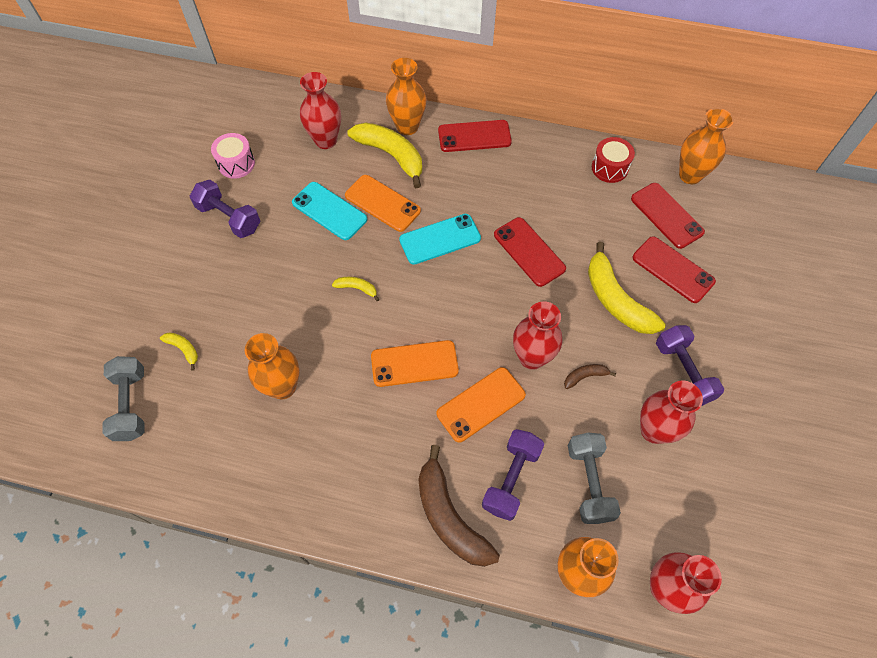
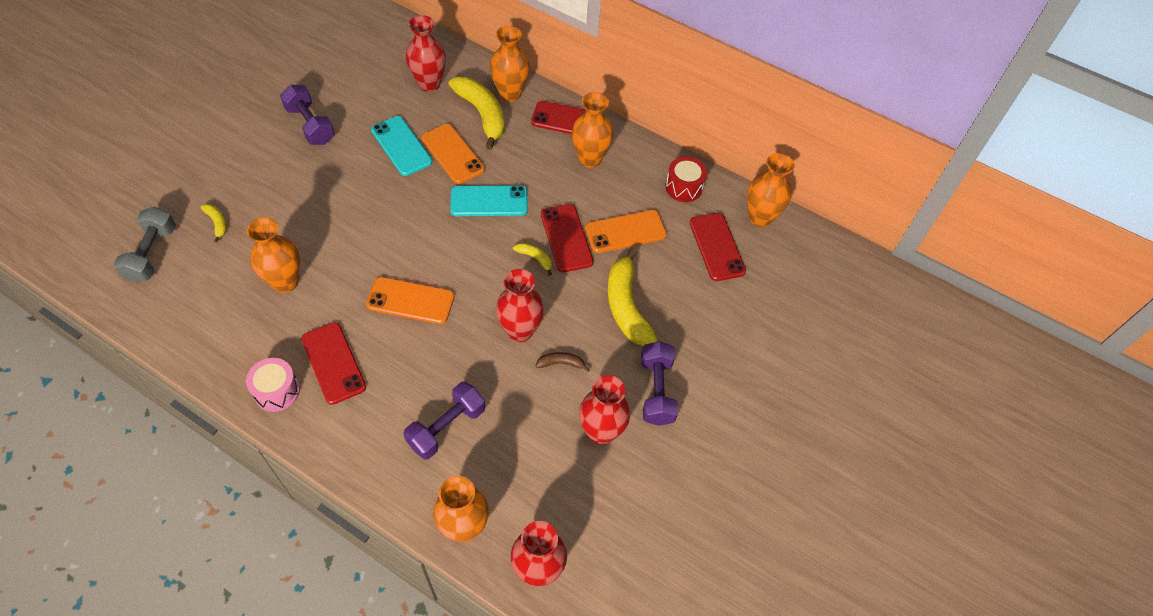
camera: 15 degrees right, 5 degrees down
pink drum [211,133,255,179] -> pink drum moved to [246,358,300,412]
yellow banana [332,277,380,302] -> yellow banana moved to [513,243,552,276]
brown banana [418,445,500,567] -> none
orange phone [437,367,526,442] -> orange phone moved to [585,210,667,253]
grey dumbbell [568,432,621,524] -> none
red phone [633,236,716,303] -> red phone moved to [301,322,366,405]
none -> orange vase [572,92,613,168]

